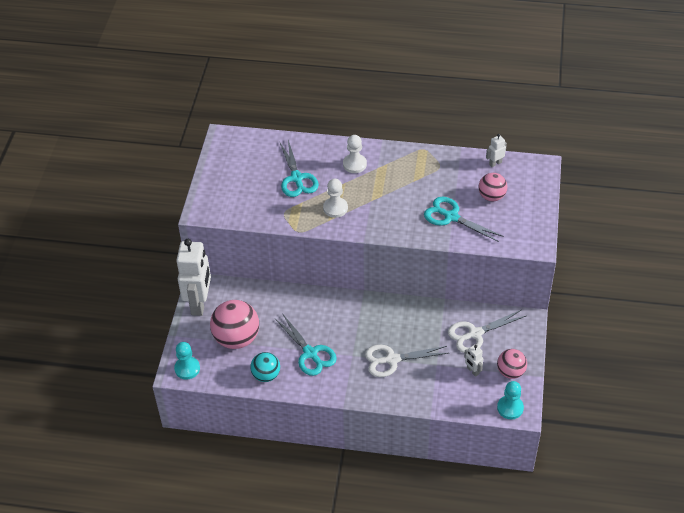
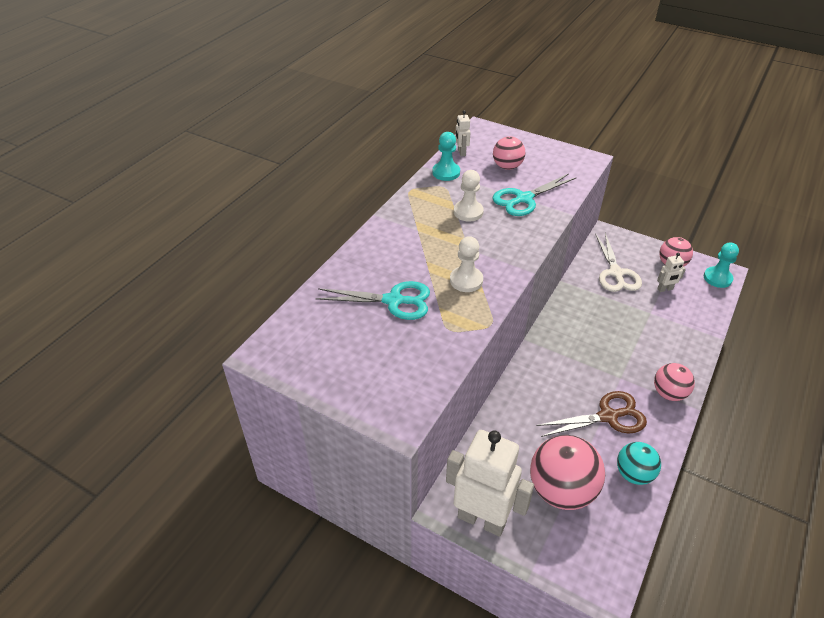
camera: 70 degrees left, 5 degrees down
turquoise pawn [174,342,200,379] -> turquoise pawn moved to [432,132,460,181]
turquoise scissors [275,313,337,376] -> brown scissors [536,391,647,437]
white pawn [343,135,367,173] -> white pawn moved to [454,170,484,222]
white scissors [365,345,448,377] -> none
none -> pink ball [654,363,695,401]

